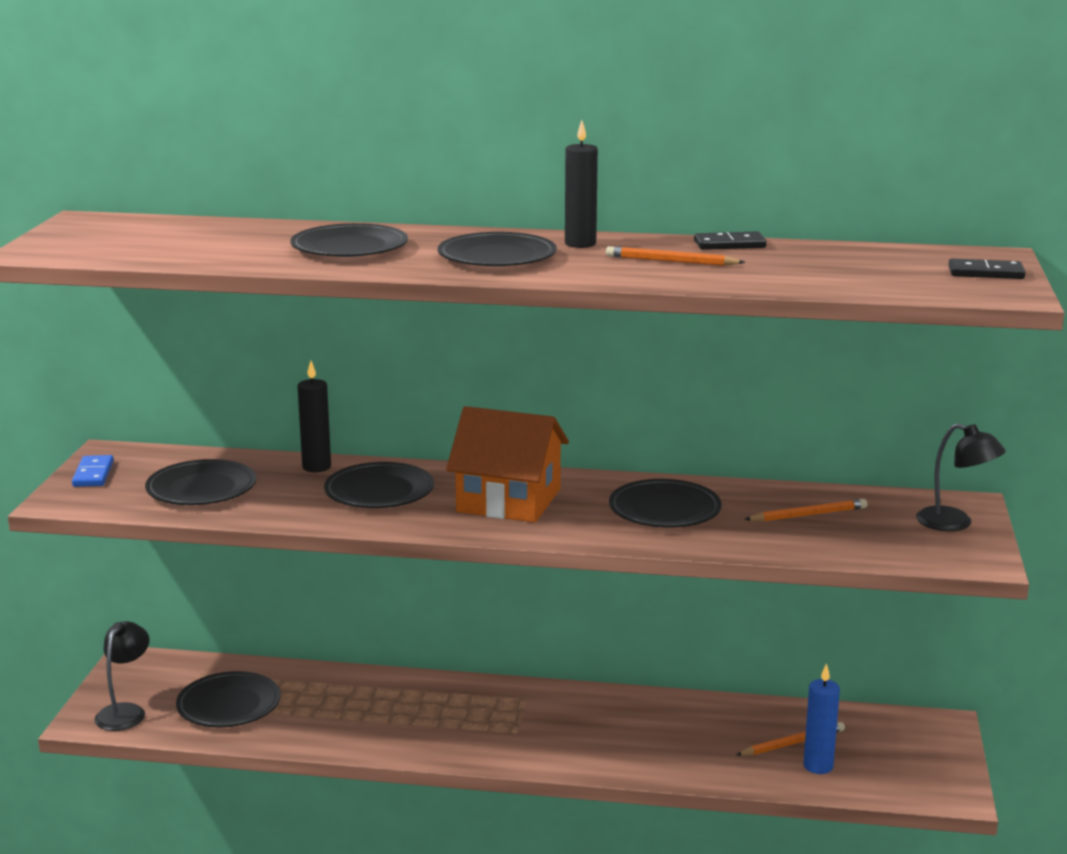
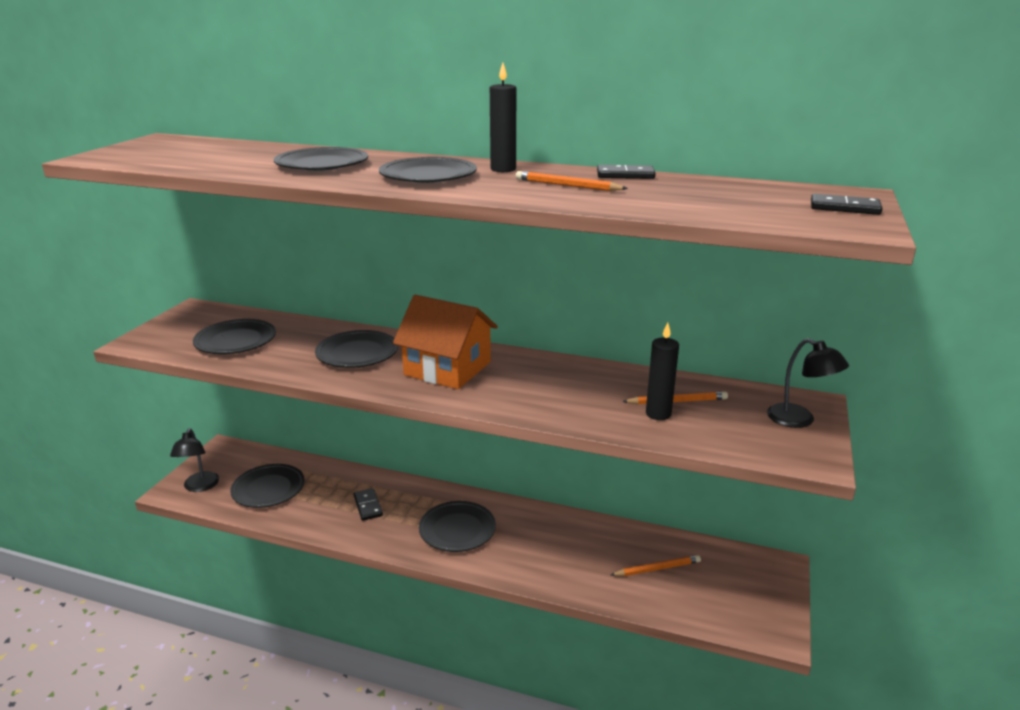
camera: 10 degrees right, 5 degrees up
blue domino [72,455,114,487] -> none
black lamp [94,621,149,731] -> black lamp turned 150 degrees clockwise [170,428,219,492]
black candle [298,361,331,472] -> black candle moved to [646,322,679,420]
black plate [609,479,722,527] -> black plate moved to [419,501,496,552]
blue candle [803,663,840,774] -> none
none -> black domino [354,488,383,521]

